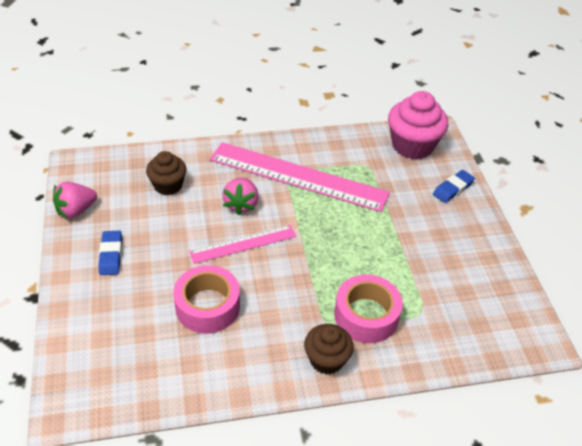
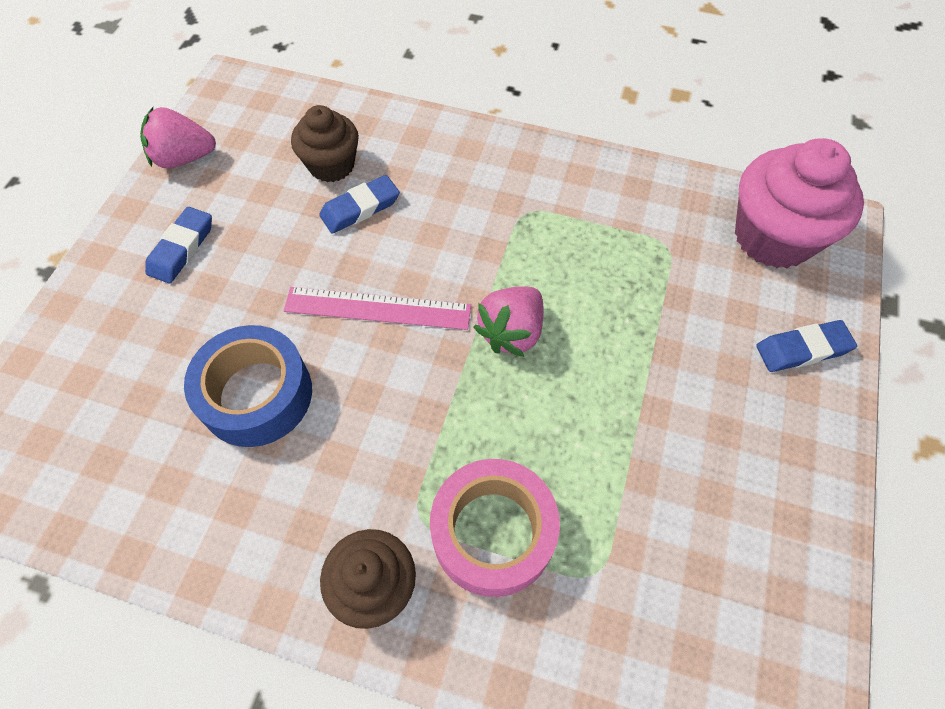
camera: 30 degrees right, 15 degrees up
pink tape [173,265,240,333] -> blue tape [184,325,312,447]
pink ruler [210,142,390,212] -> none
pink strawberry [222,178,259,215] -> pink strawberry moved to [474,286,544,357]
none -> blue eraser [319,175,400,234]

